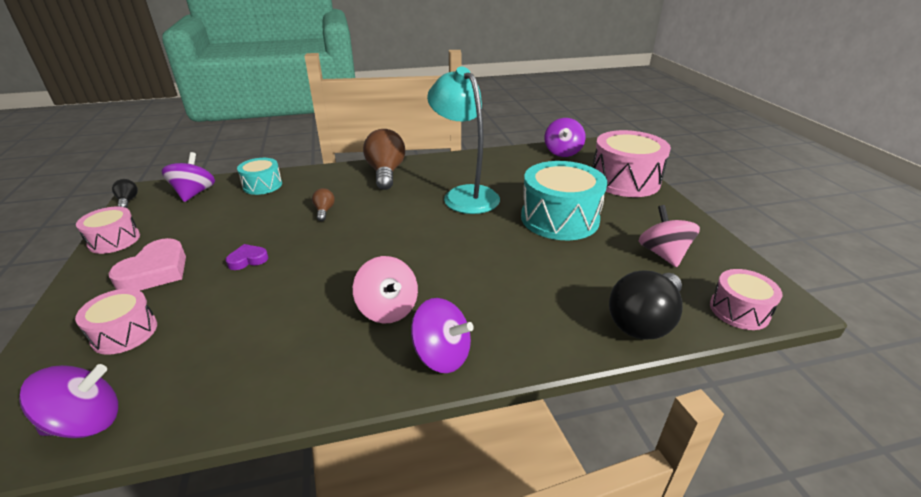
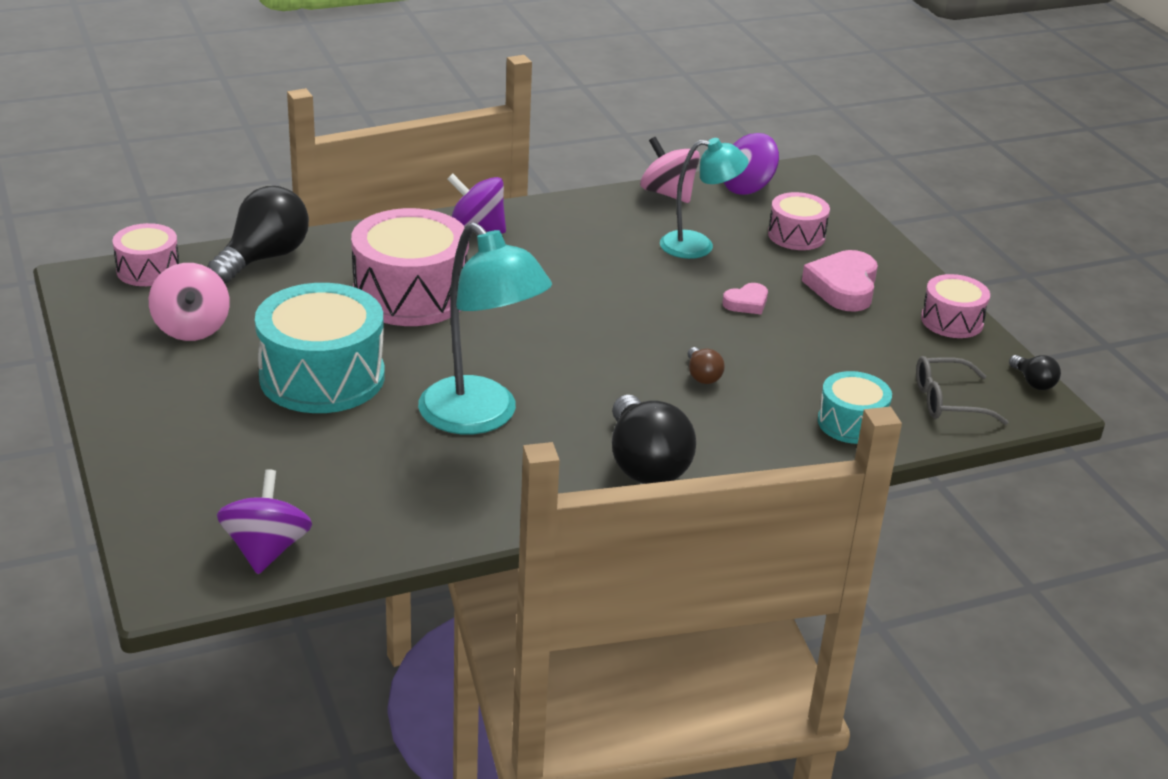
camera: 170 degrees right, 0 degrees up
purple spinning top [162,152,215,202] -> grey glasses [916,356,1008,425]
purple heart [225,244,268,270] -> pink heart [722,283,768,315]
pink spinning top [353,256,418,324] -> pink spinning top moved to [640,137,700,203]
brown light bulb [363,129,405,190] -> black light bulb [612,395,696,484]
pink drum [592,130,671,197] -> pink drum moved to [351,208,469,326]
none -> turquoise lamp [660,138,749,259]

